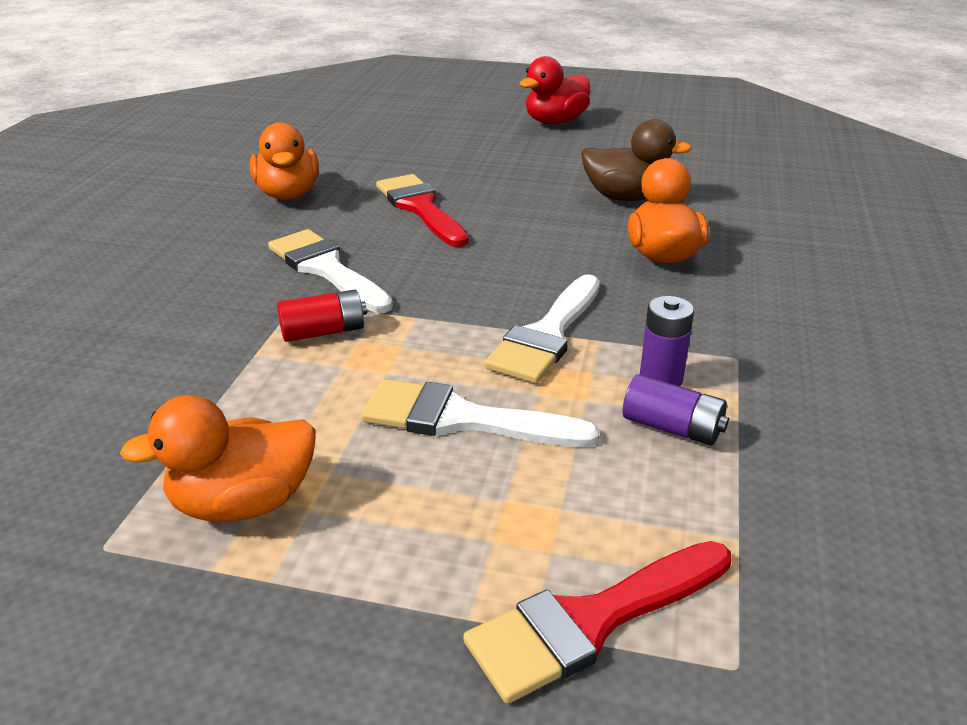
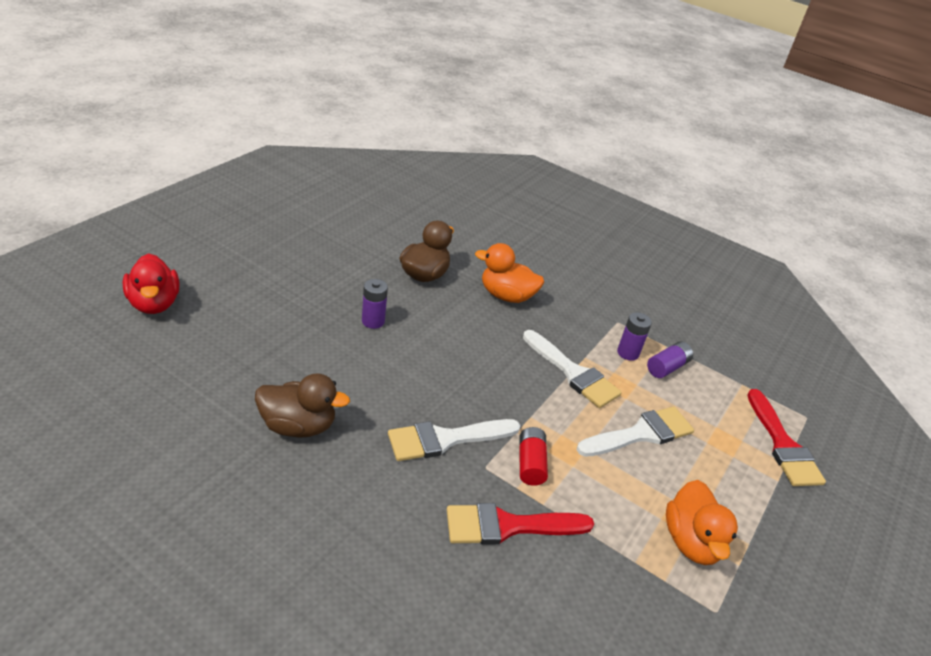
camera: 75 degrees left, 5 degrees up
orange duck [250,122,319,200] -> brown duck [255,373,350,438]
white brush [361,379,599,447] -> white brush turned 150 degrees counterclockwise [577,406,694,457]
red brush [376,174,469,247] -> red brush moved to [447,503,594,545]
red duck [519,56,590,124] -> red duck moved to [123,253,179,314]
none -> purple battery [362,279,388,329]

